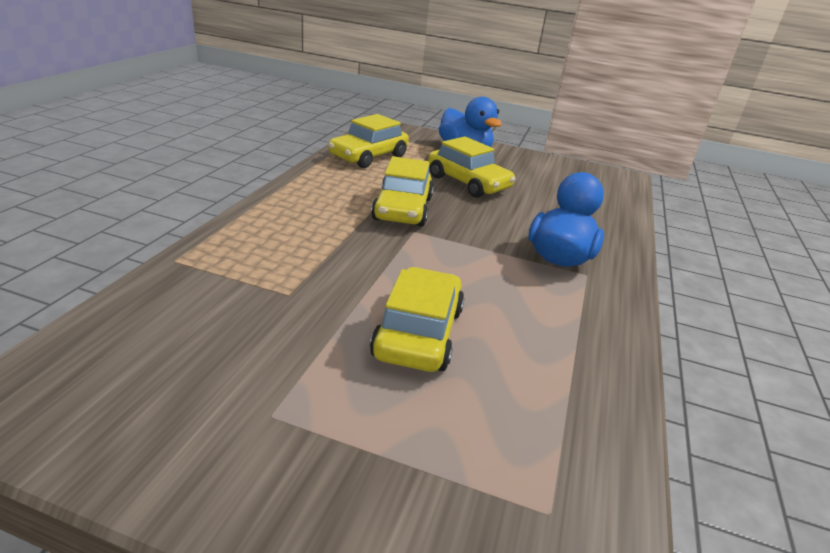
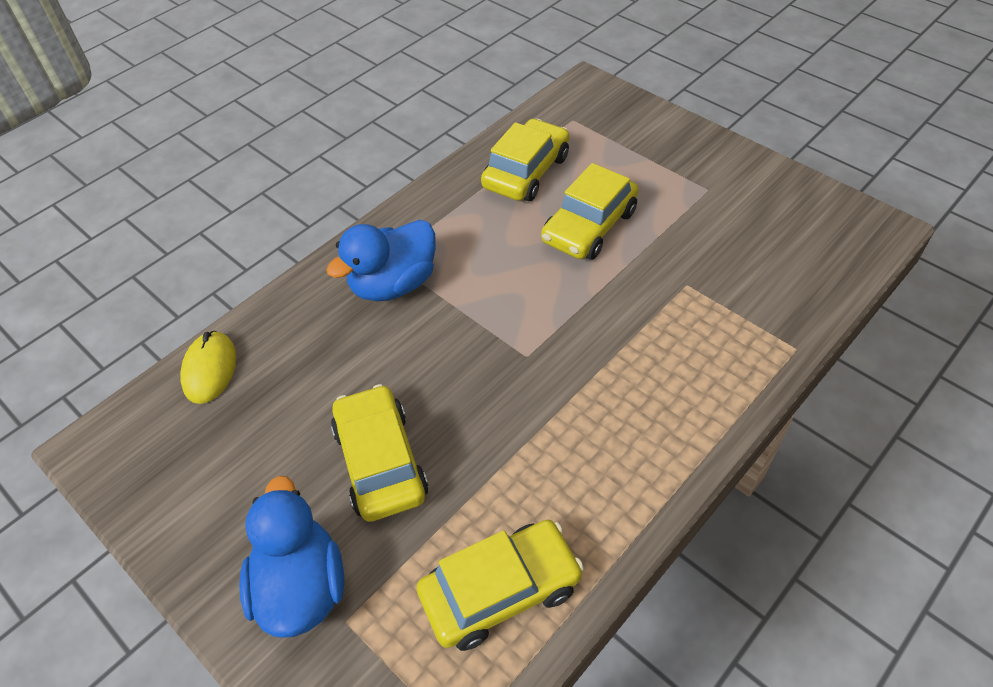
camera: 150 degrees left, 20 degrees up
yellow car [371,156,434,227] -> yellow car moved to [481,119,569,201]
none -> yellow mouse [180,331,236,404]

